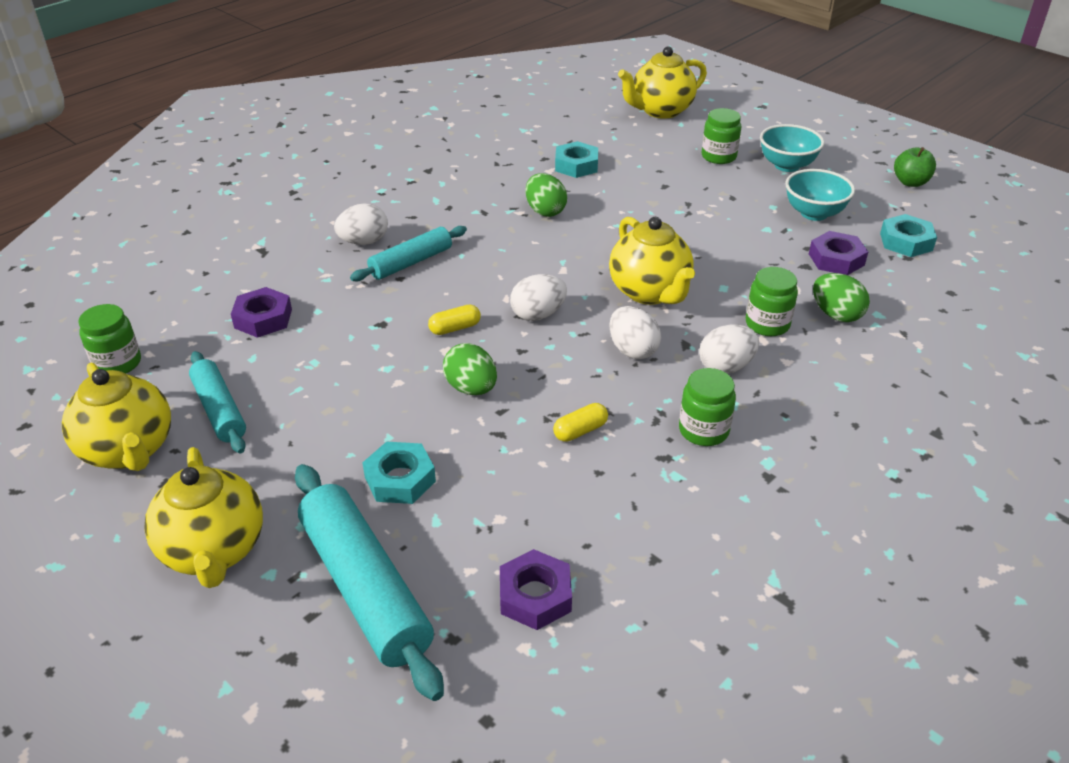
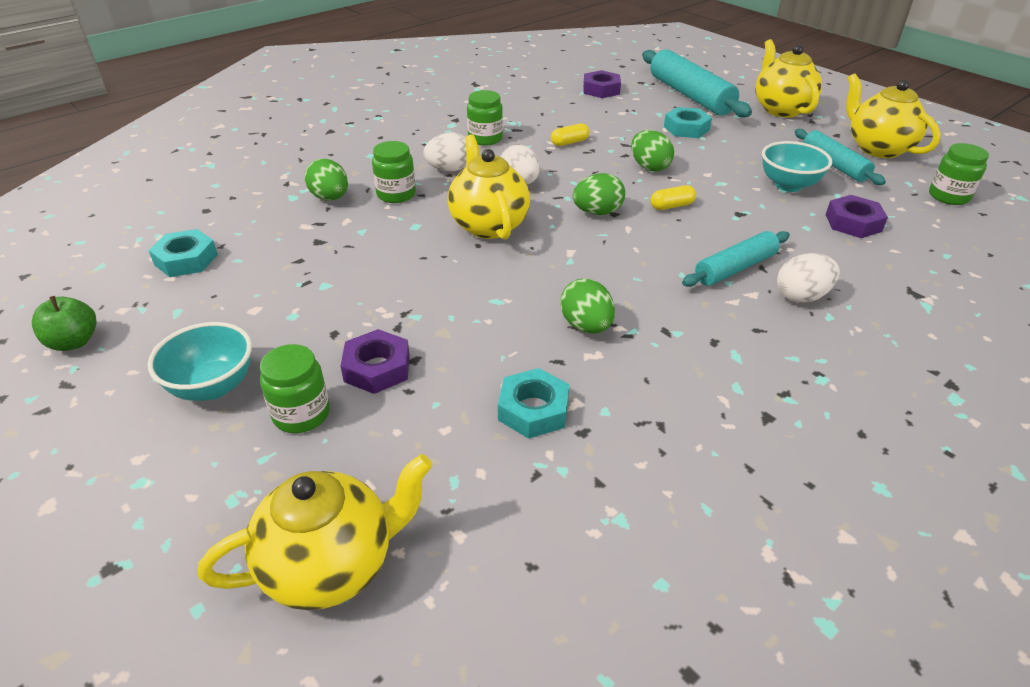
camera: 175 degrees left, 0 degrees up
white egg [510,274,567,321] -> green egg [573,173,625,215]
turquoise bowl [785,169,855,221] -> turquoise bowl moved to [762,141,832,192]
purple nut [809,231,868,275] -> purple nut moved to [341,329,410,394]

